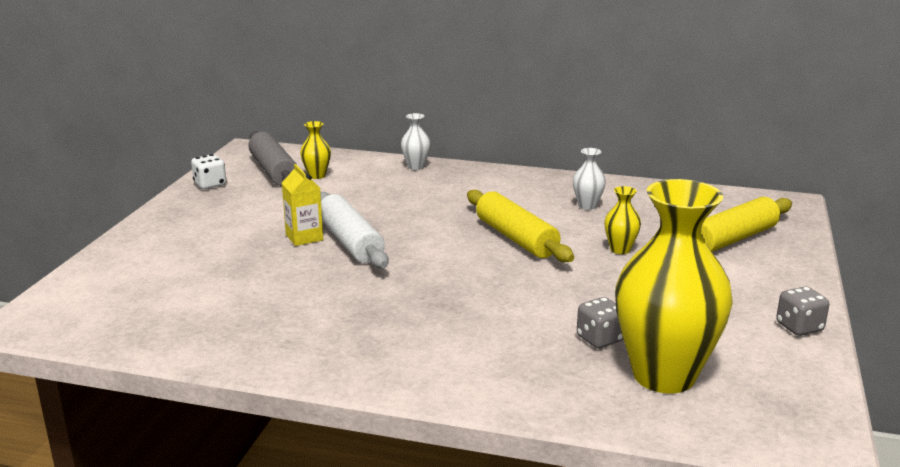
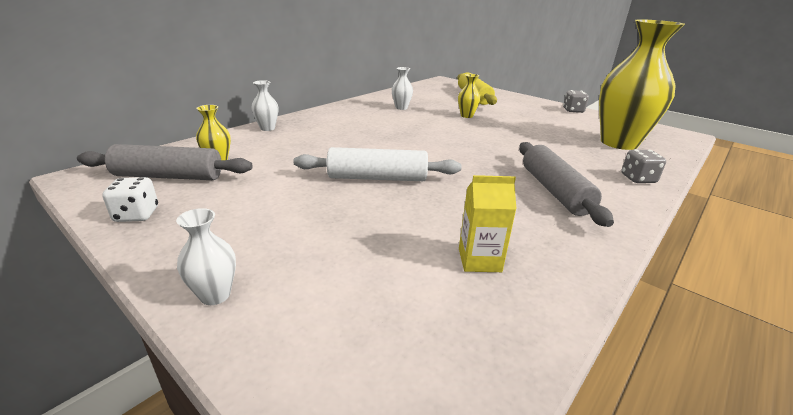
camera: 65 degrees left, 5 degrees up
yellow carton [282,164,323,246] -> yellow carton moved to [459,175,517,272]
yellow rolling pin [467,190,574,262] -> none
grey dice [577,297,623,348] -> grey dice moved to [621,150,666,183]
none -> white vase [176,208,236,305]
none -> grey rolling pin [519,142,614,227]

